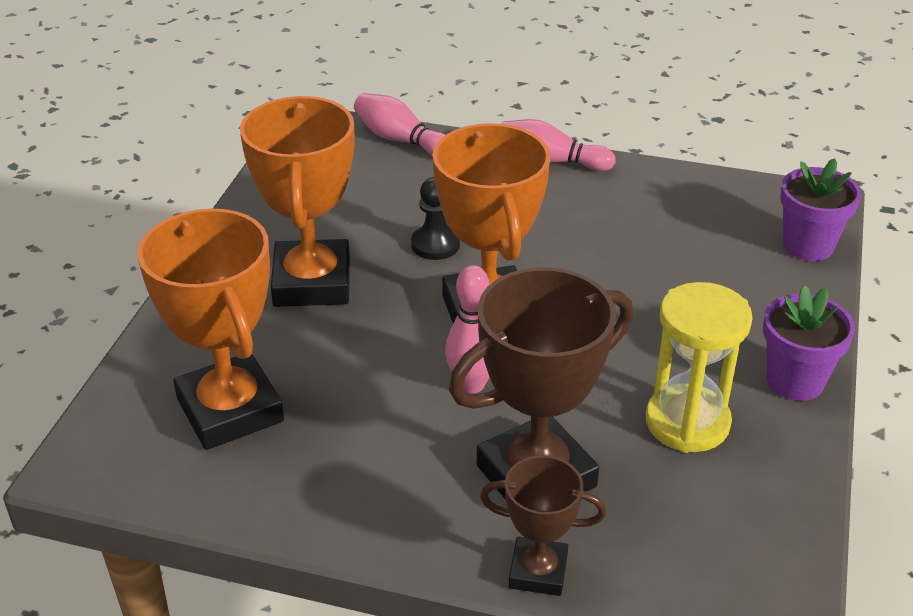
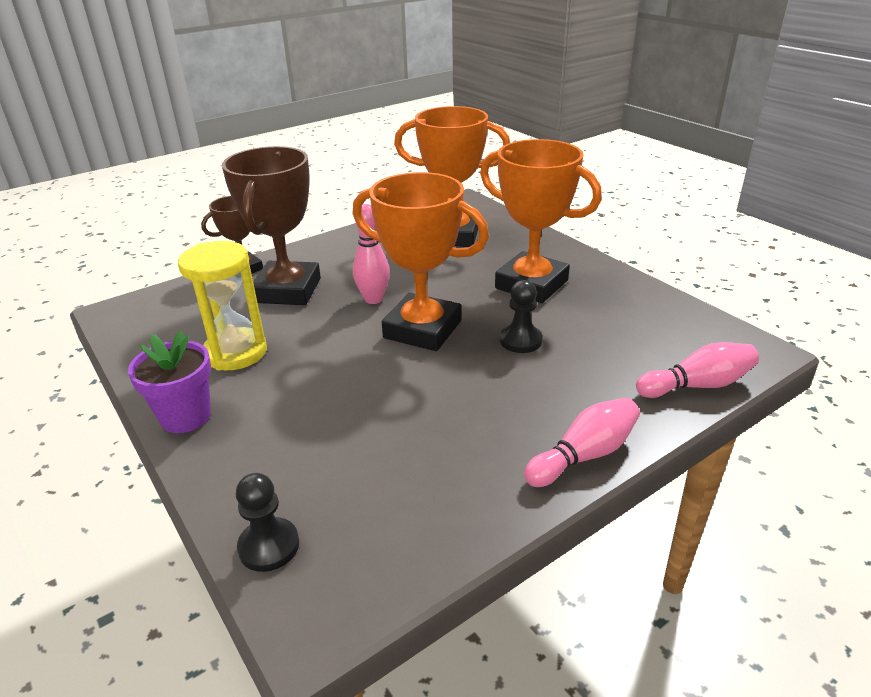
camera: 130 degrees right, 5 degrees down
purple flower pot [780,158,861,261] -> black pawn [236,473,299,572]

